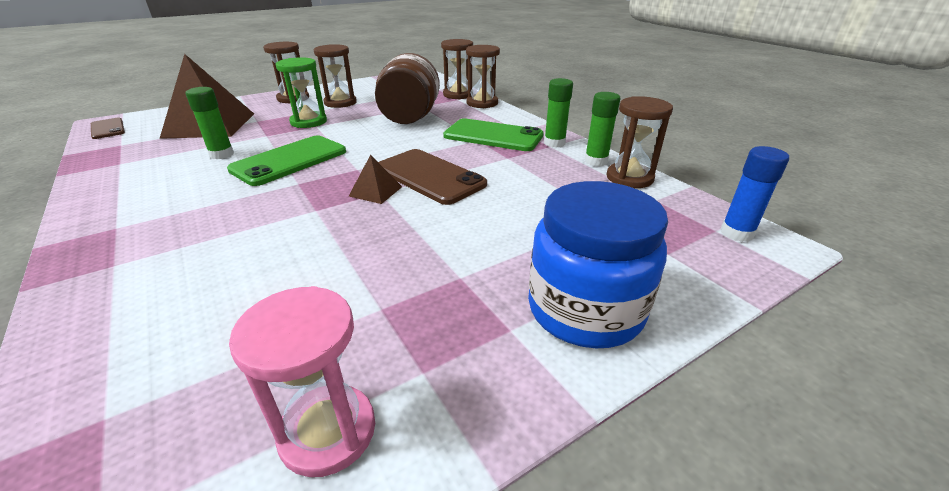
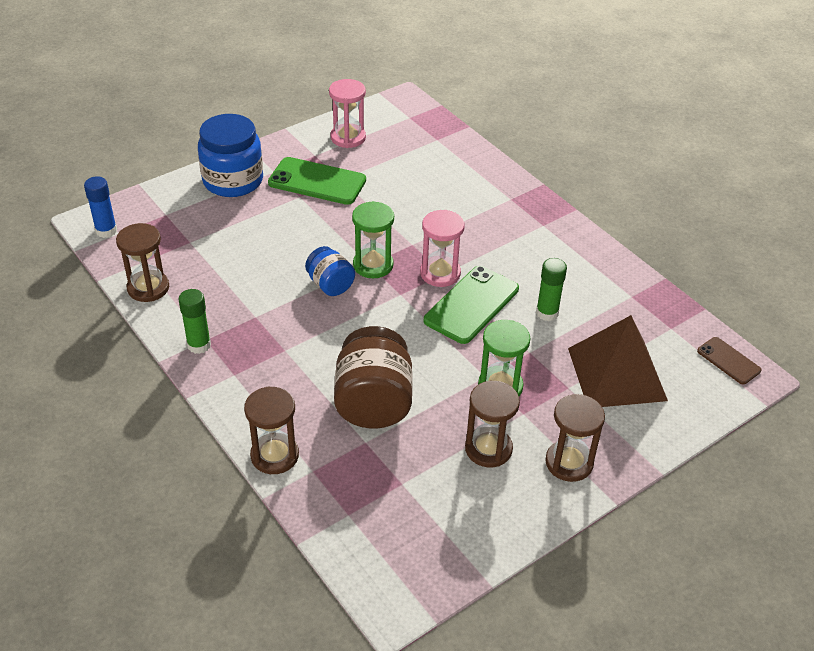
camera: 175 degrees right, 10 degrees up
brown pyramid [349,155,402,204] -> green hourglass [352,201,394,278]
brown phone [378,149,487,205] -> blue jar [305,246,355,296]
brown hourglass [441,39,473,99] -> none
green phone [443,118,544,151] -> green phone moved to [268,157,366,205]
green glue stick [585,92,621,166] -> none
none -> pink hourglass [420,210,465,287]

